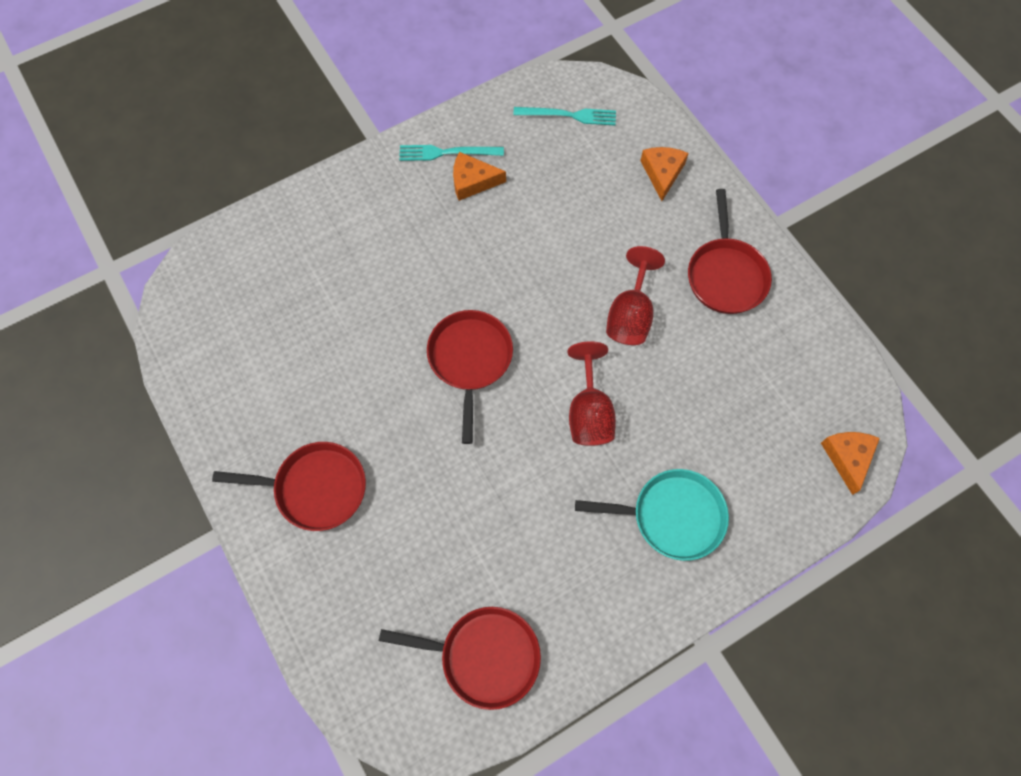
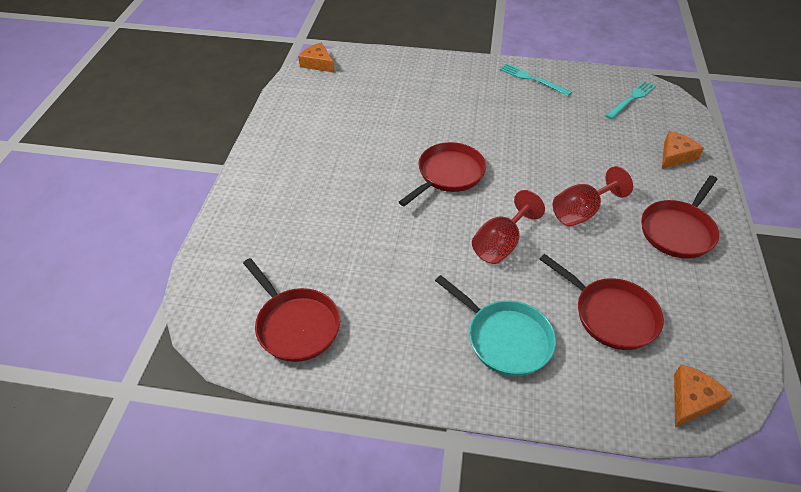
camera: 40 degrees right, 20 degrees down
red pan [212,442,366,531] -> red pan moved to [539,254,664,350]
orange cheese [453,152,506,201] -> orange cheese moved to [298,43,335,73]
turquoise fork [513,107,616,125] -> turquoise fork turned 90 degrees counterclockwise [605,81,656,119]

